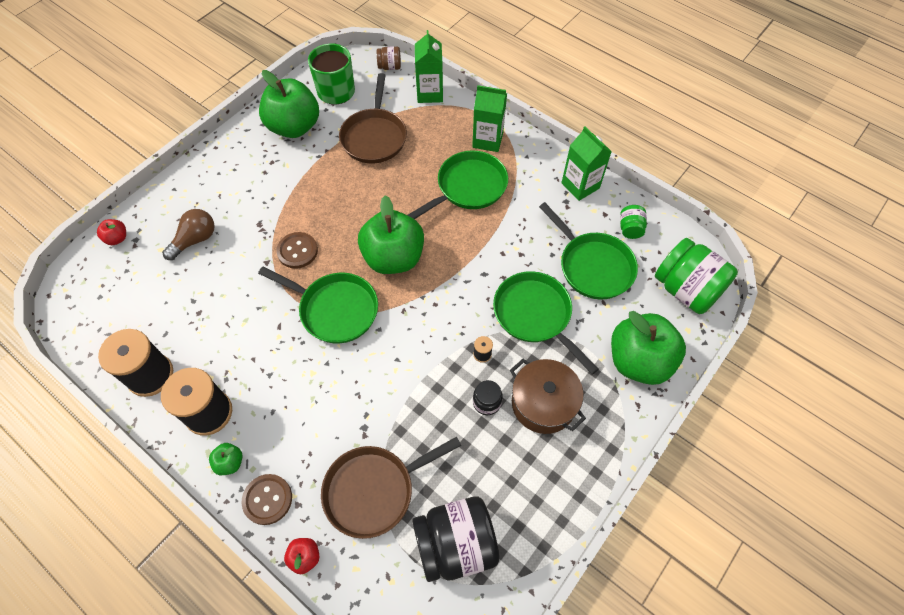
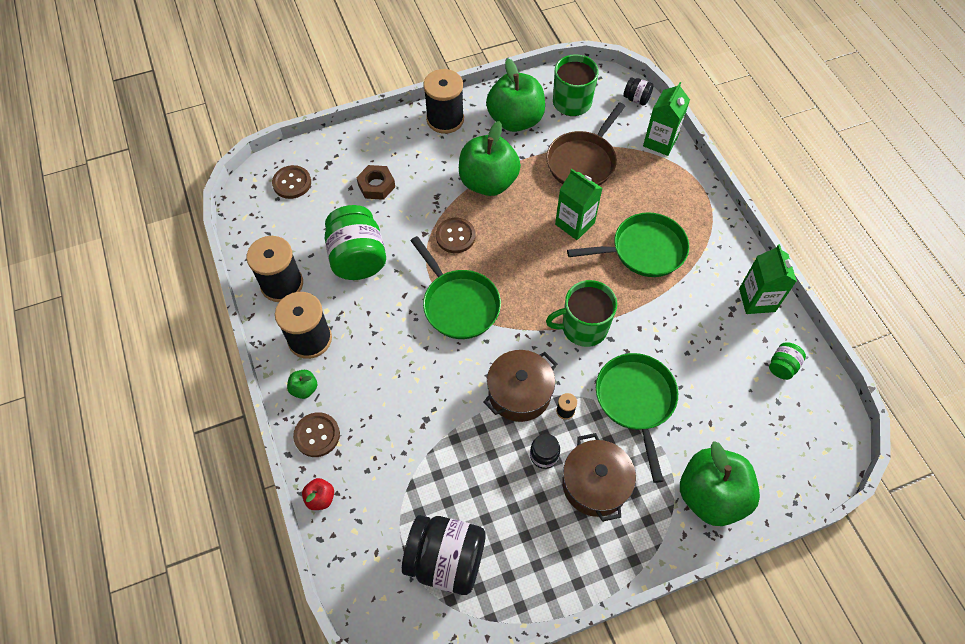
camera: 30 degrees right, 0 degrees up
red apple [97,219,126,245] -> none
brown light bulb [162,209,215,260] -> brown nut [356,165,395,200]
brown pan [321,437,461,539] -> none
green apple [358,196,424,274] -> green apple moved to [459,121,521,196]
brown jar [377,47,401,70] -> black jar [623,77,653,105]
green carton [472,85,507,152] -> green carton moved to [555,169,603,240]
green pan [539,202,638,299] -> none
green jar [655,238,738,314] -> green jar moved to [325,205,386,280]
none -> brown button [272,165,311,199]
none -> black spool [423,69,464,134]
none -> brown pot [484,350,557,422]
none -> green mug [546,280,617,347]

